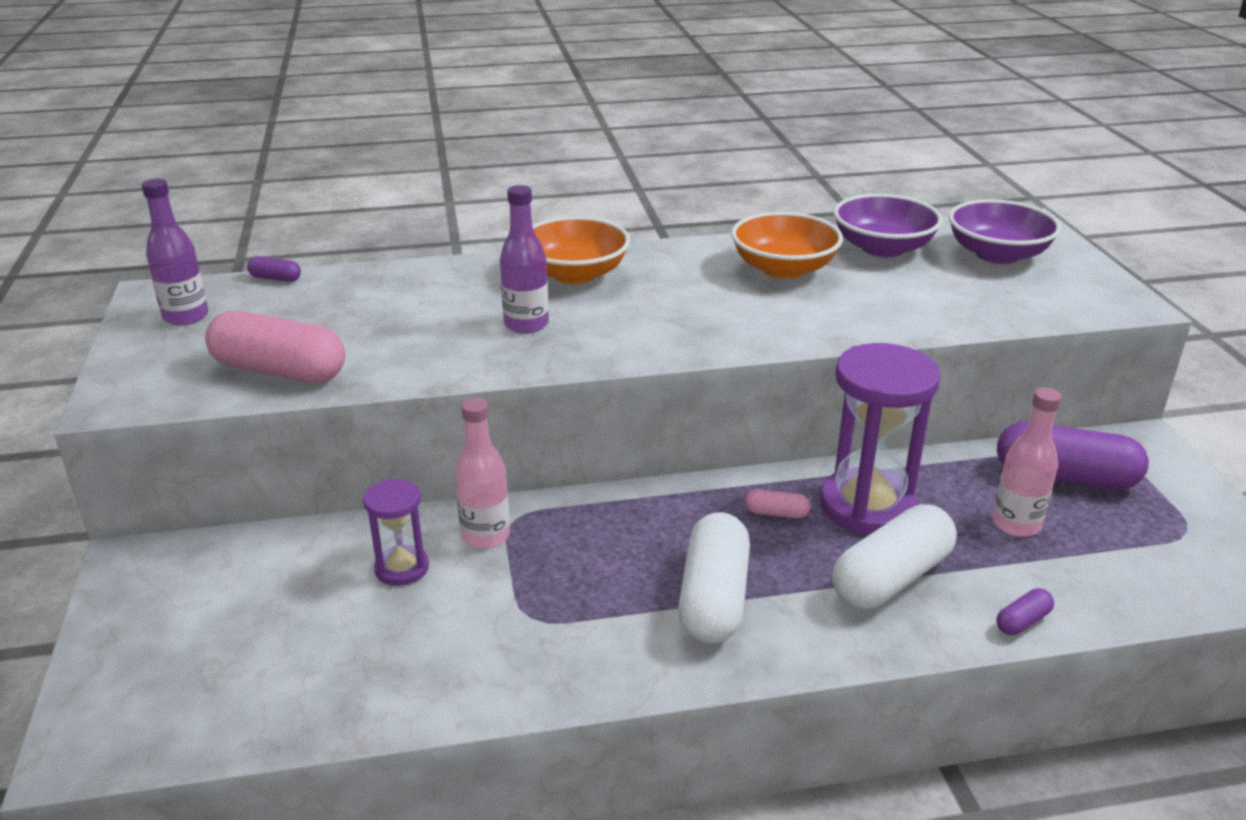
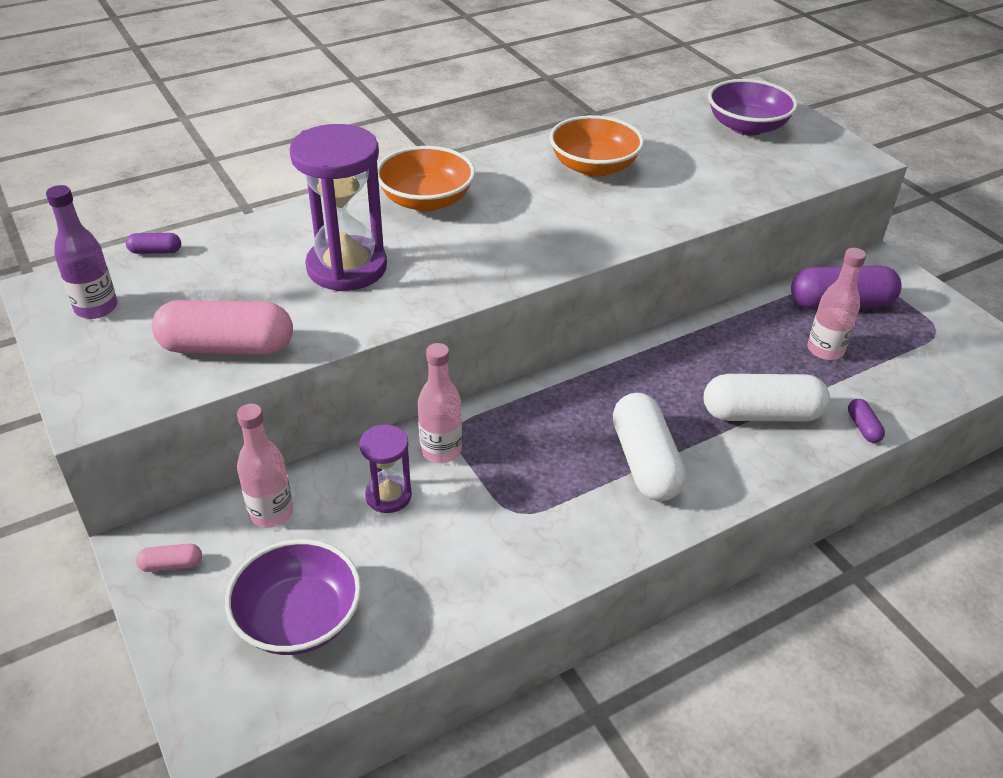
camera: 20 degrees left, 10 degrees up
purple bottle [500,185,549,334] -> none
pink capsule [745,489,811,518] -> pink capsule moved to [136,544,202,572]
purple hourglass [820,343,941,535] -> purple hourglass moved to [289,124,387,291]
white capsule [832,504,957,609] -> white capsule turned 60 degrees clockwise [704,374,830,422]
purple bowl [833,194,943,257] -> purple bowl moved to [225,539,361,655]
purple capsule [996,588,1054,635] -> purple capsule turned 45 degrees counterclockwise [848,399,885,443]
none -> pink bottle [237,404,293,528]

